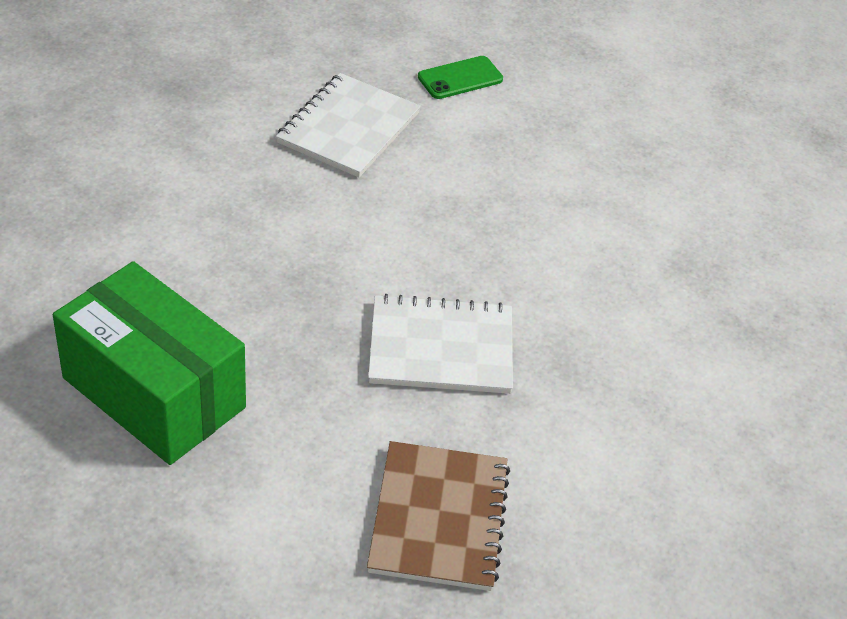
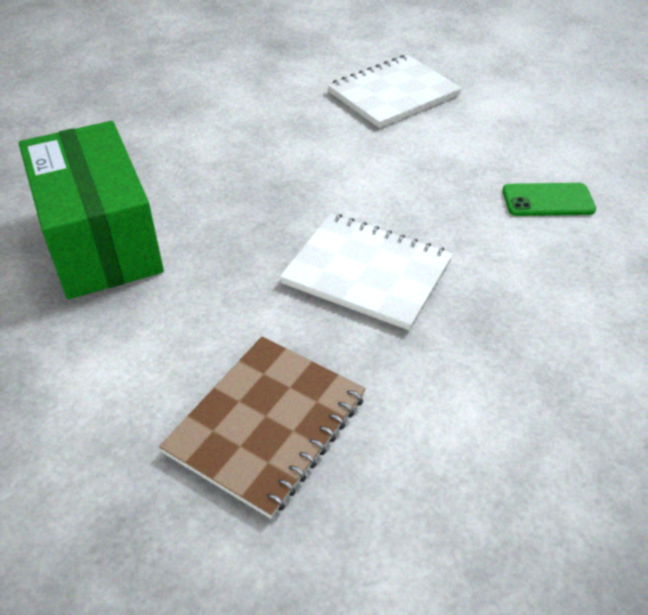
camera: 30 degrees right, 0 degrees up
green phone [418,56,503,99] -> green phone moved to [502,183,596,216]

